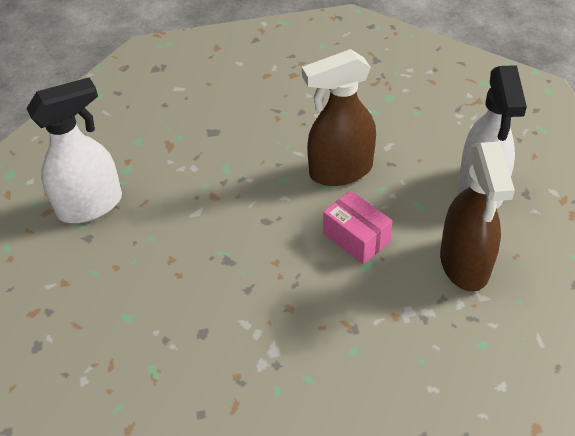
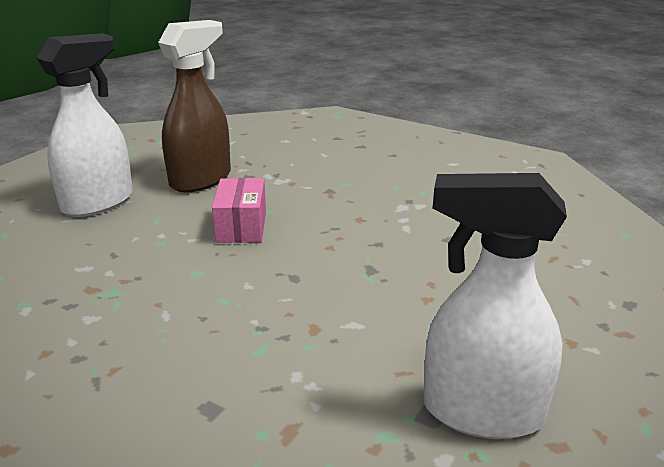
camera: 140 degrees left, 20 degrees down
brown spray bottle [302,49,376,186] -> none

